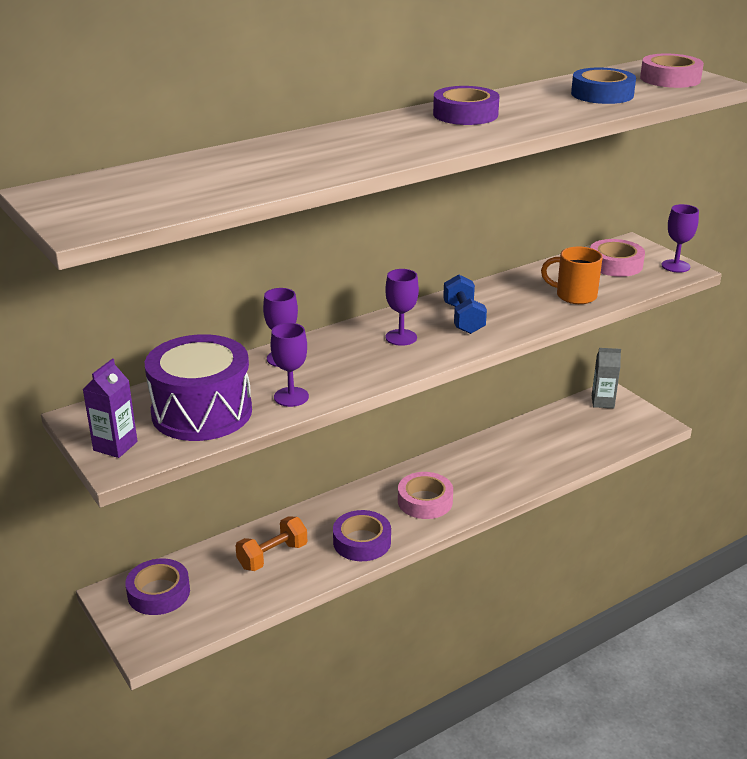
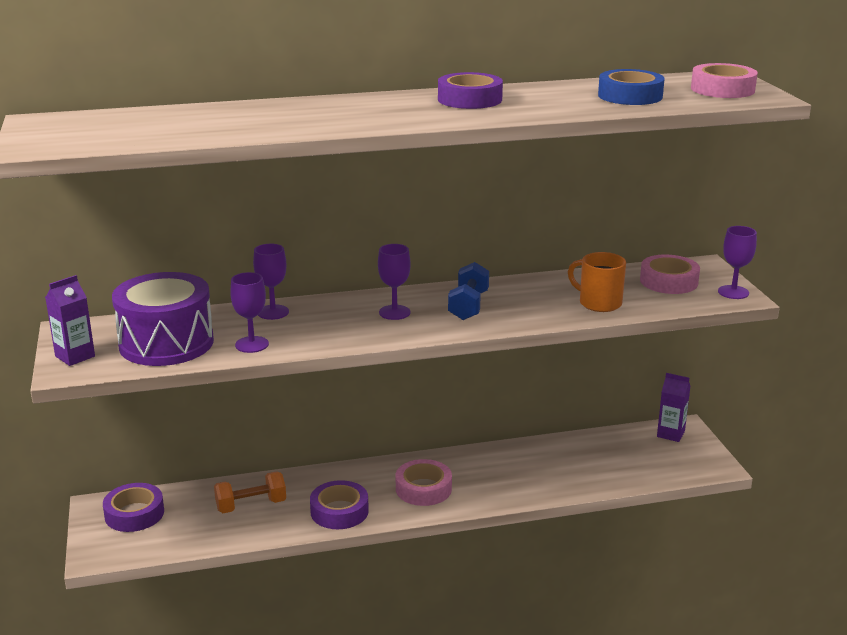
camera: 20 degrees right, 5 degrees down
grey carton [592,348,621,408] -> purple carton [657,373,691,442]

